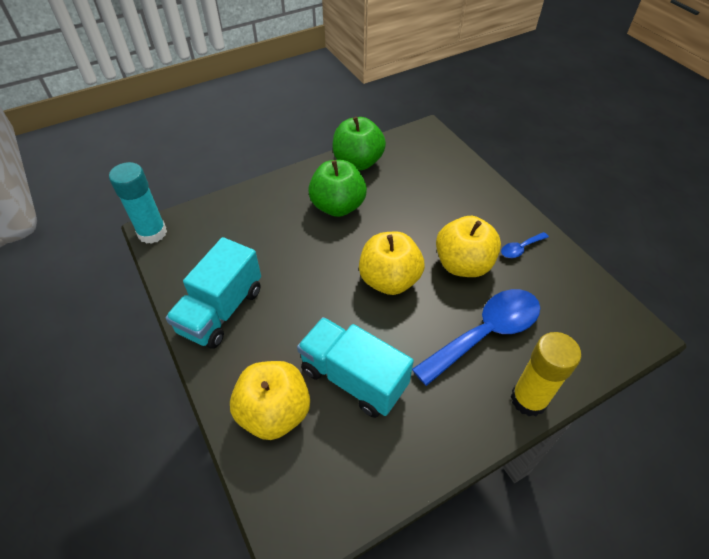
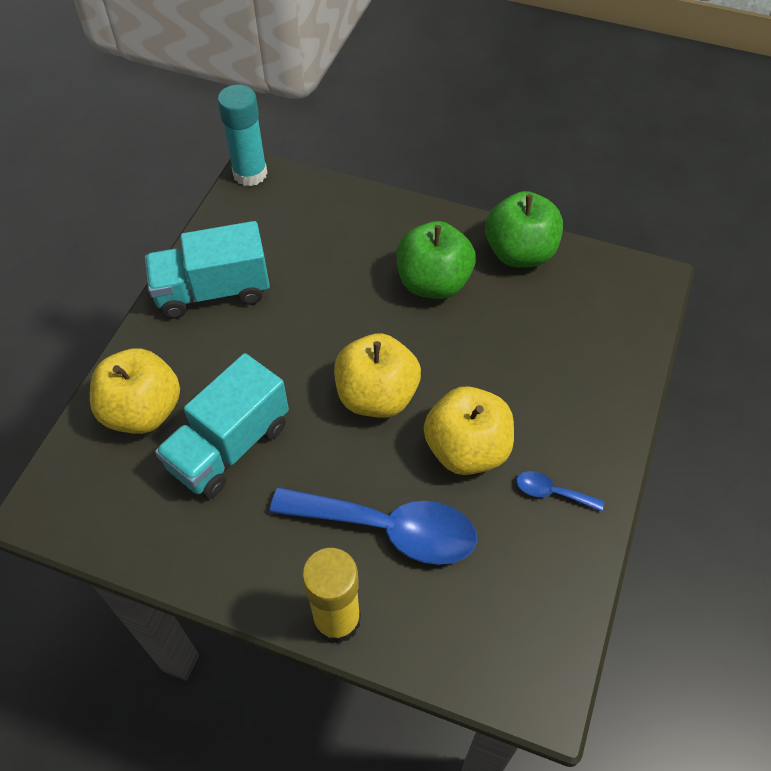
camera: 50 degrees right, 5 degrees up
turquoise truck [297,317,414,418] -> turquoise truck turned 135 degrees counterclockwise [155,353,289,499]

